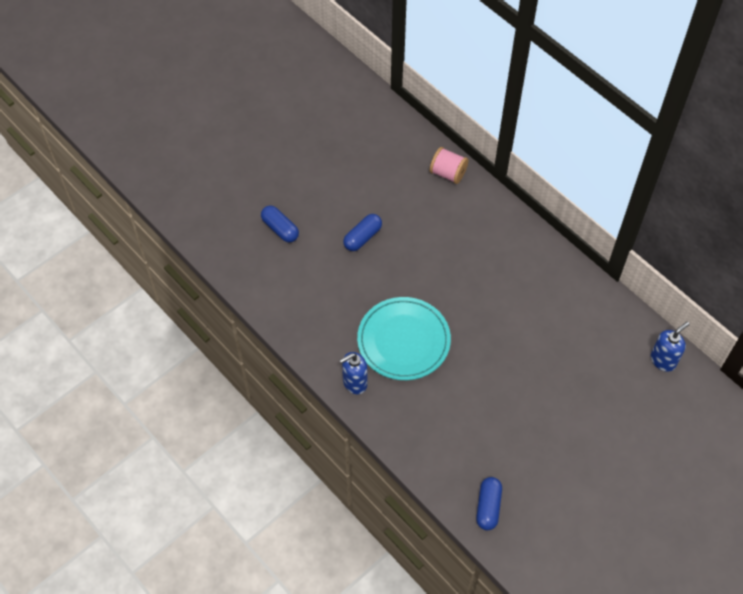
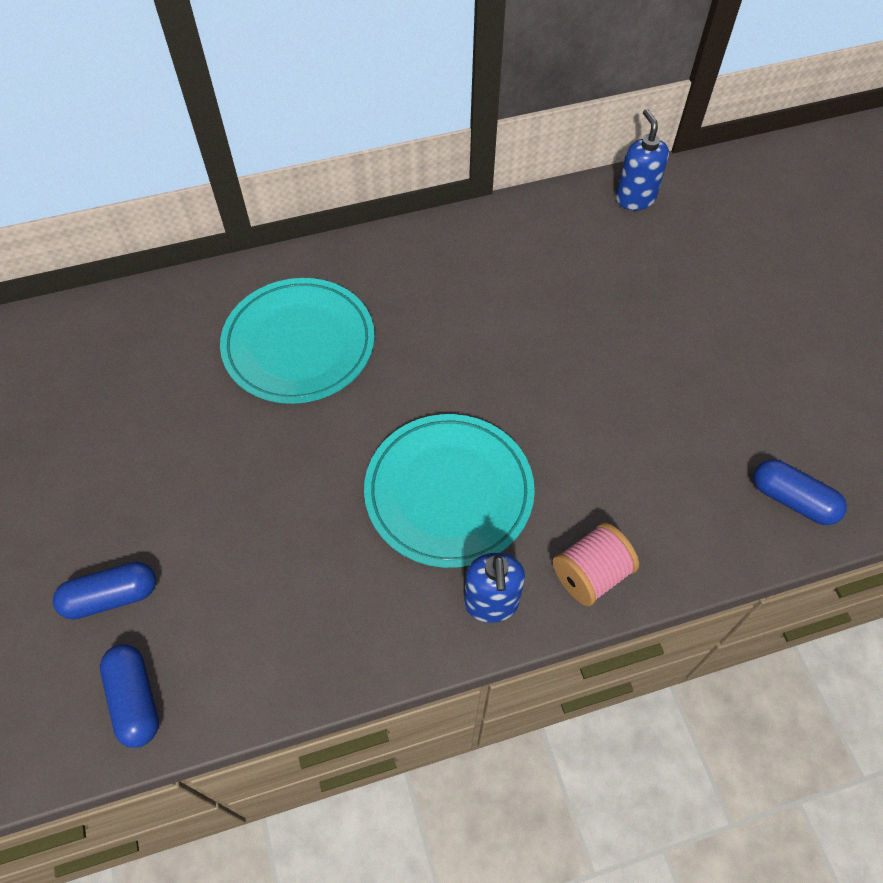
camera: 65 degrees left, 0 degrees up
blue capsule [343,214,382,251] -> blue capsule moved to [100,644,159,748]
pink spool [430,147,469,184] -> pink spool moved to [553,523,639,606]
none -> turquoise plate [220,278,375,404]

